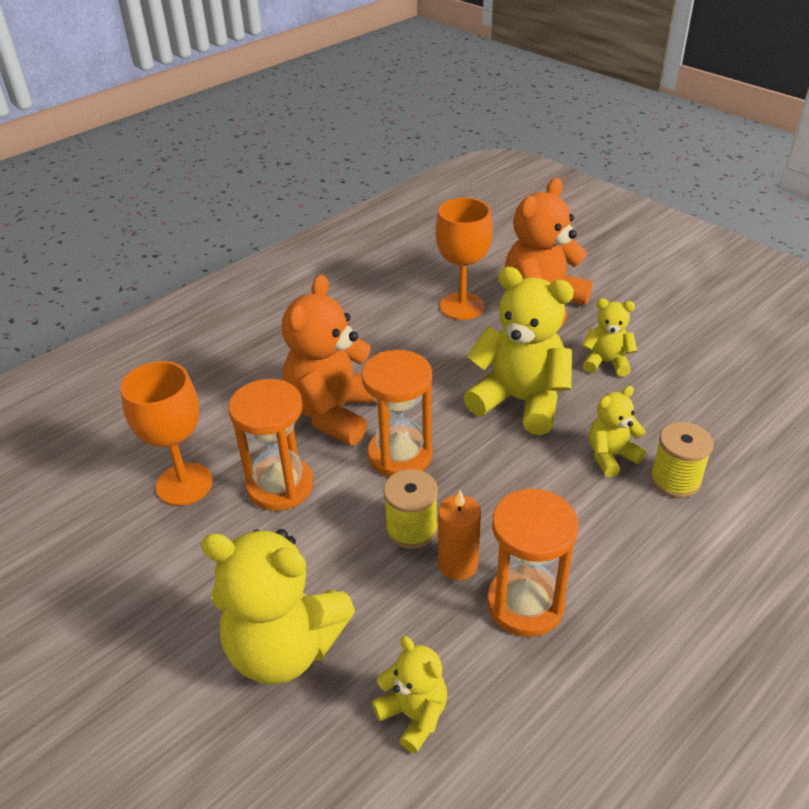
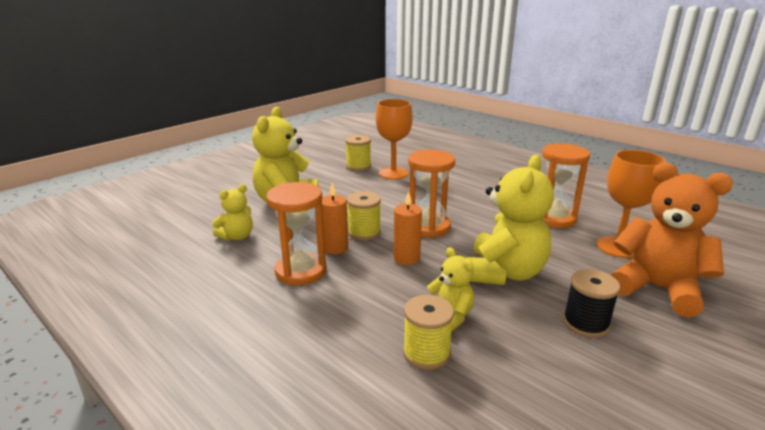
camera: 85 degrees right, 15 degrees down
orange hourglass [228,379,314,511] -> orange hourglass moved to [542,143,590,228]
orange teddy bear [282,274,376,446] -> none
yellow teddy bear [582,299,637,377] -> black spool [563,269,620,338]
none -> yellow spool [345,135,371,171]
none -> orange candle [394,191,422,265]

